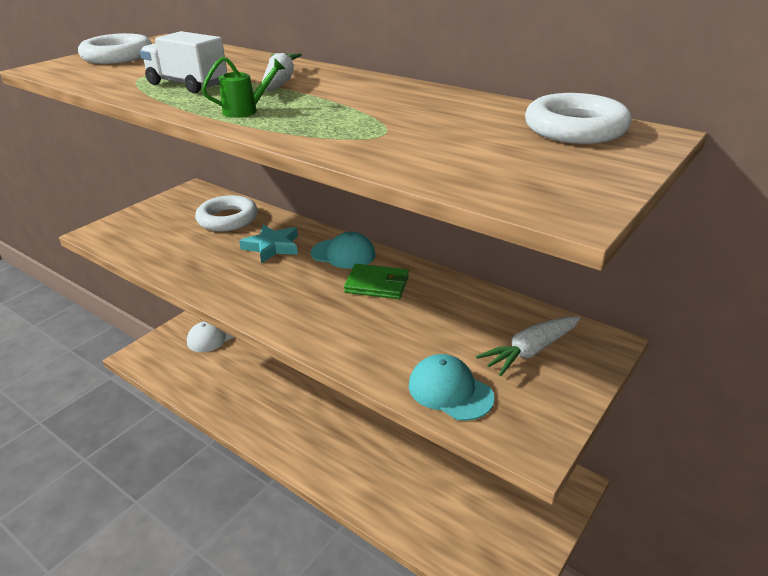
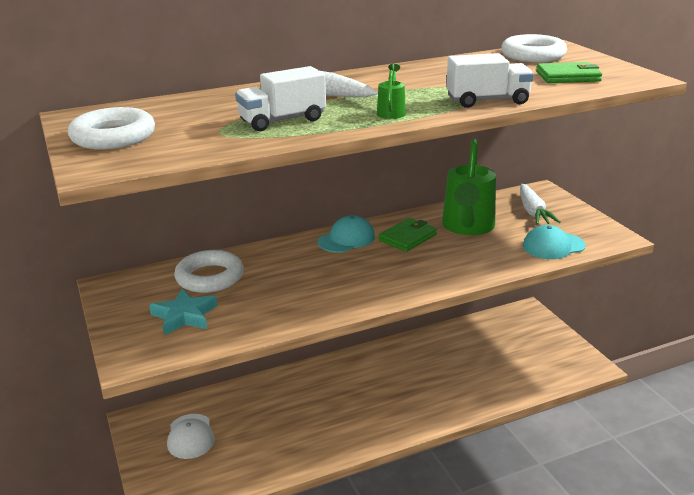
camera: 60 degrees left, 5 degrees down
turquoise star [239,225,298,263] -> turquoise star moved to [149,289,218,335]
none -> green watering can [442,139,496,235]
none -> white truck [446,53,534,108]
none -> green wallet [536,62,602,83]

